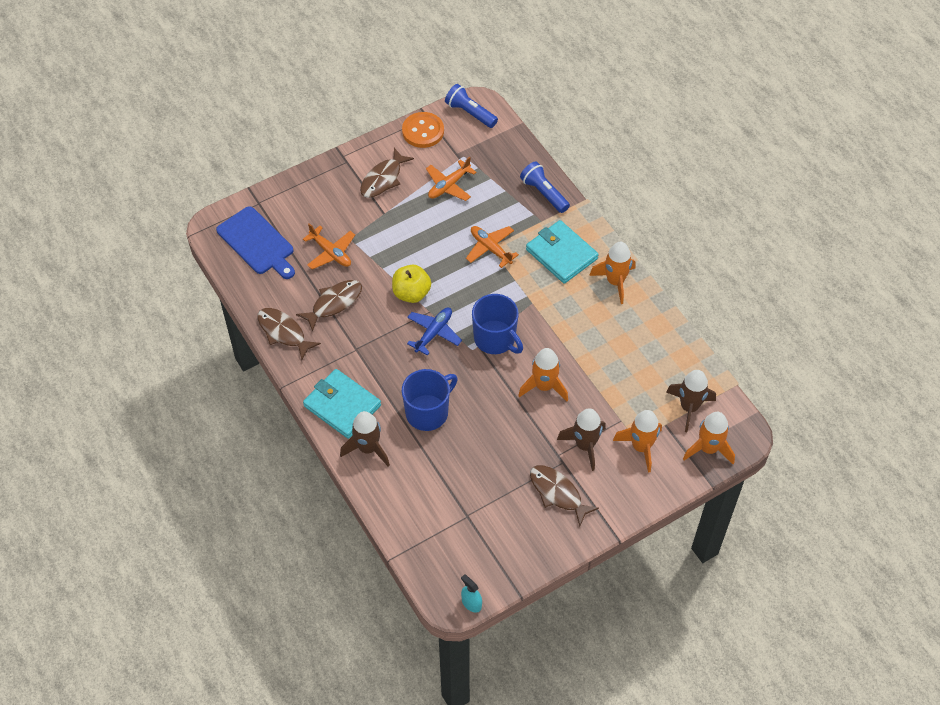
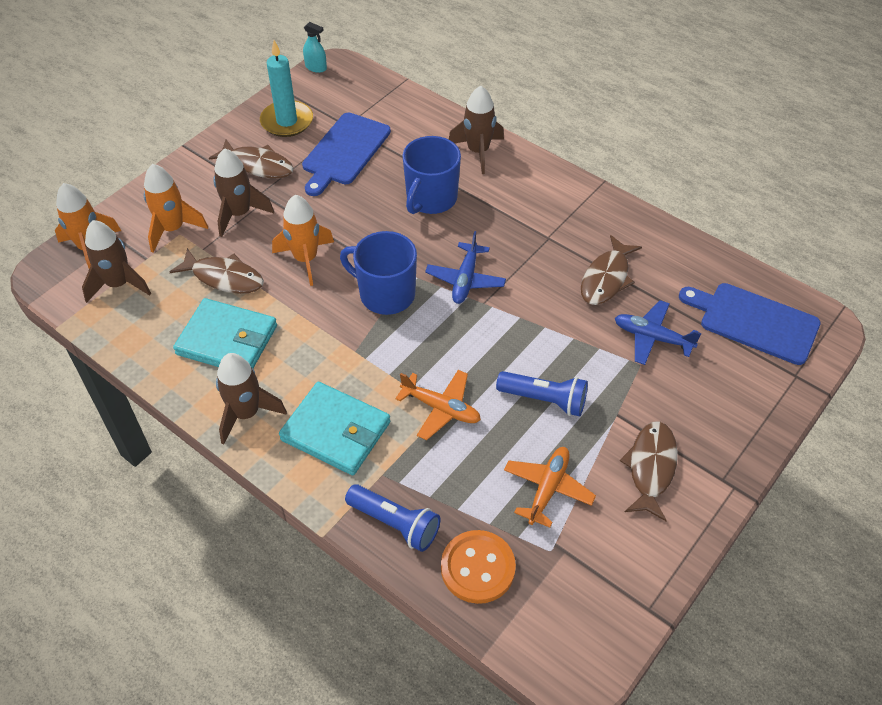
camera: 160 degrees right, 5 degrees down
brown fish [257,308,321,360] -> brown fish moved to [170,248,264,294]
orange plane [303,223,355,269] -> blue plane [615,300,702,365]
turquoise wallet [303,369,381,439] -> turquoise wallet moved to [173,298,277,368]
yellow apple [392,265,431,303] -> none
orange button [402,112,444,148] -> orange button moved to [441,530,516,604]
blue flashlight [445,84,498,128] -> blue flashlight moved to [496,371,588,416]
orange rocket [589,242,635,304] -> brown rocket [216,353,287,444]
none -> turquoise candle [260,40,313,137]
none -> blue cutting board [302,113,391,196]

